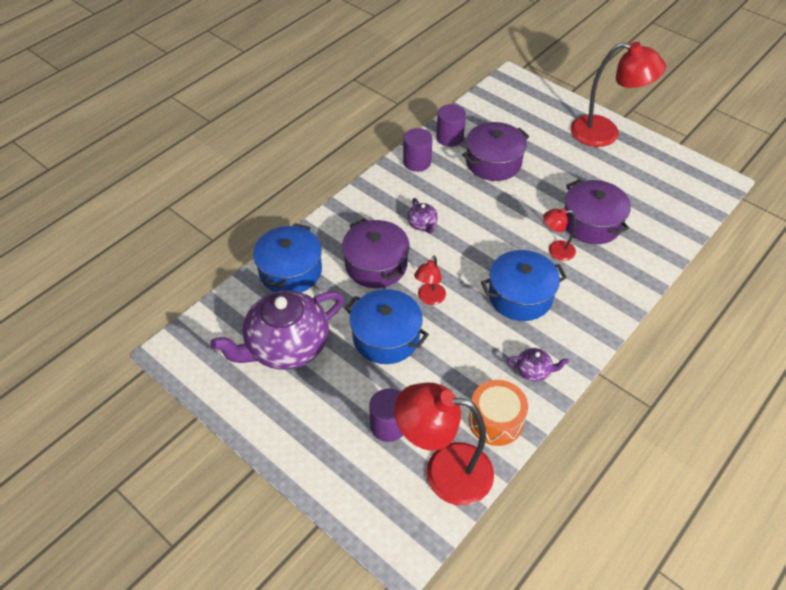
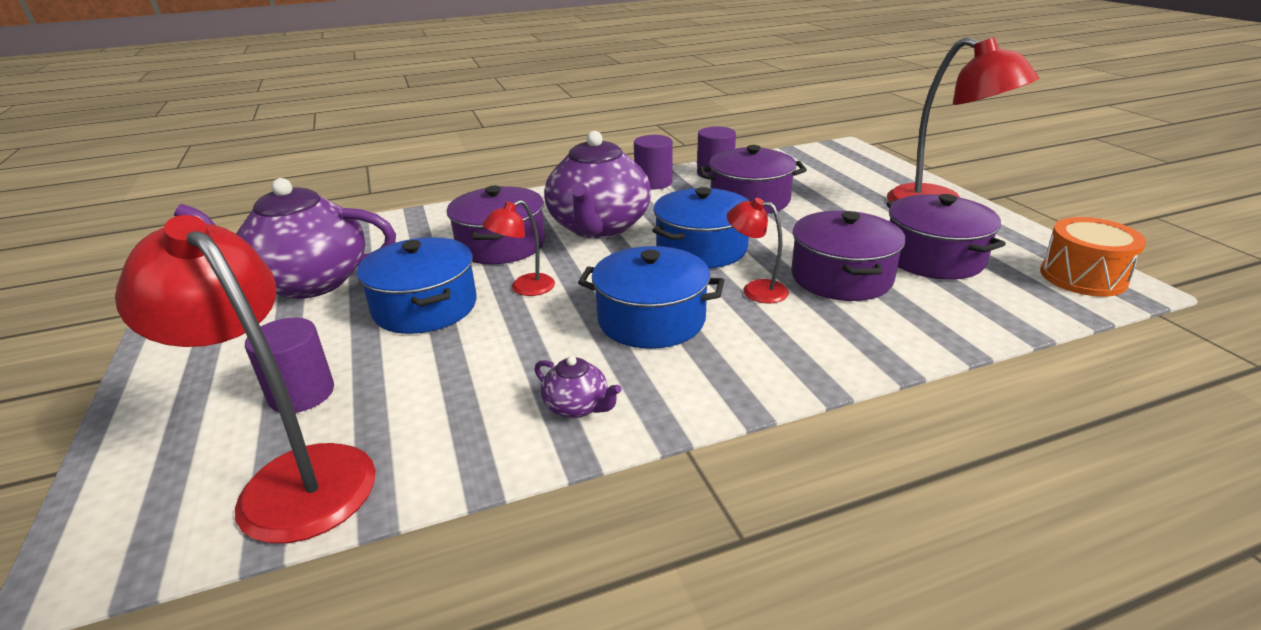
camera: 30 degrees right, 20 degrees down
blue pot [253,223,322,292] -> blue pot moved to [652,187,749,268]
purple teapot [407,198,438,233] -> purple teapot [544,131,651,239], size x2.41
orange drum [469,380,528,446] -> orange drum moved to [1040,217,1146,297]
none -> purple pot [886,194,1006,280]

